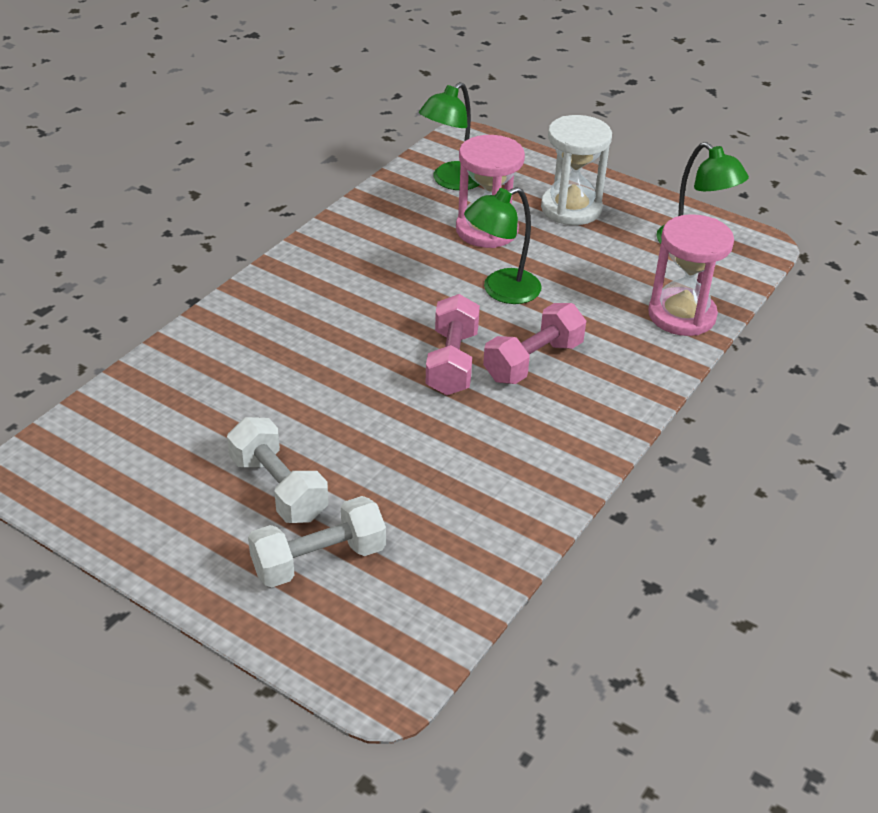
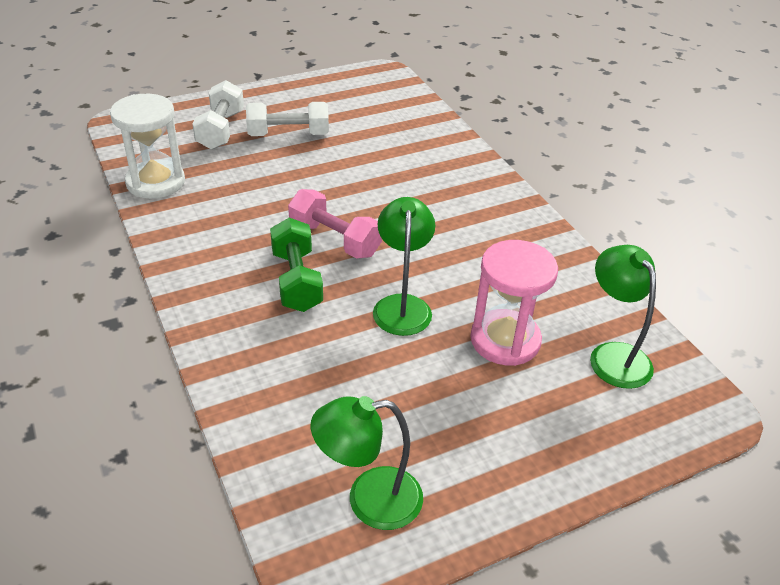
camera: 120 degrees right, 0 degrees up
pink dumbbell [483,303,586,384] -> green dumbbell [270,218,323,312]
white hourglass [541,115,612,225] -> white hourglass moved to [110,94,185,199]
pink hourglass [648,214,734,336] -> none

